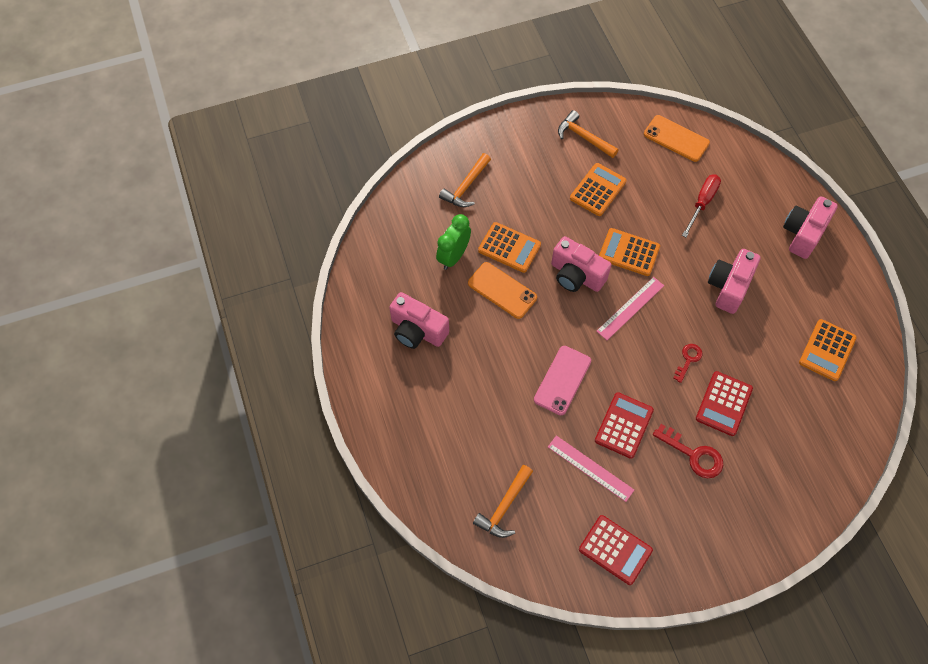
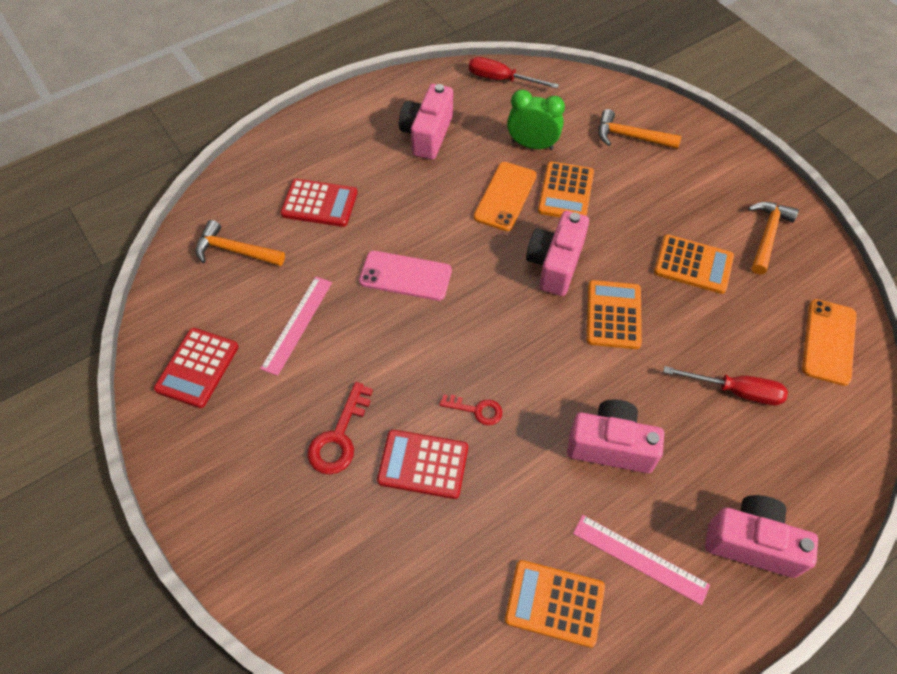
camera: 75 degrees right, 5 degrees down
red calculator [595,392,654,459] -> red calculator moved to [280,179,357,227]
pink ruler [596,277,664,340] -> pink ruler moved to [573,515,710,605]
none -> red screwdriver [469,57,559,89]

